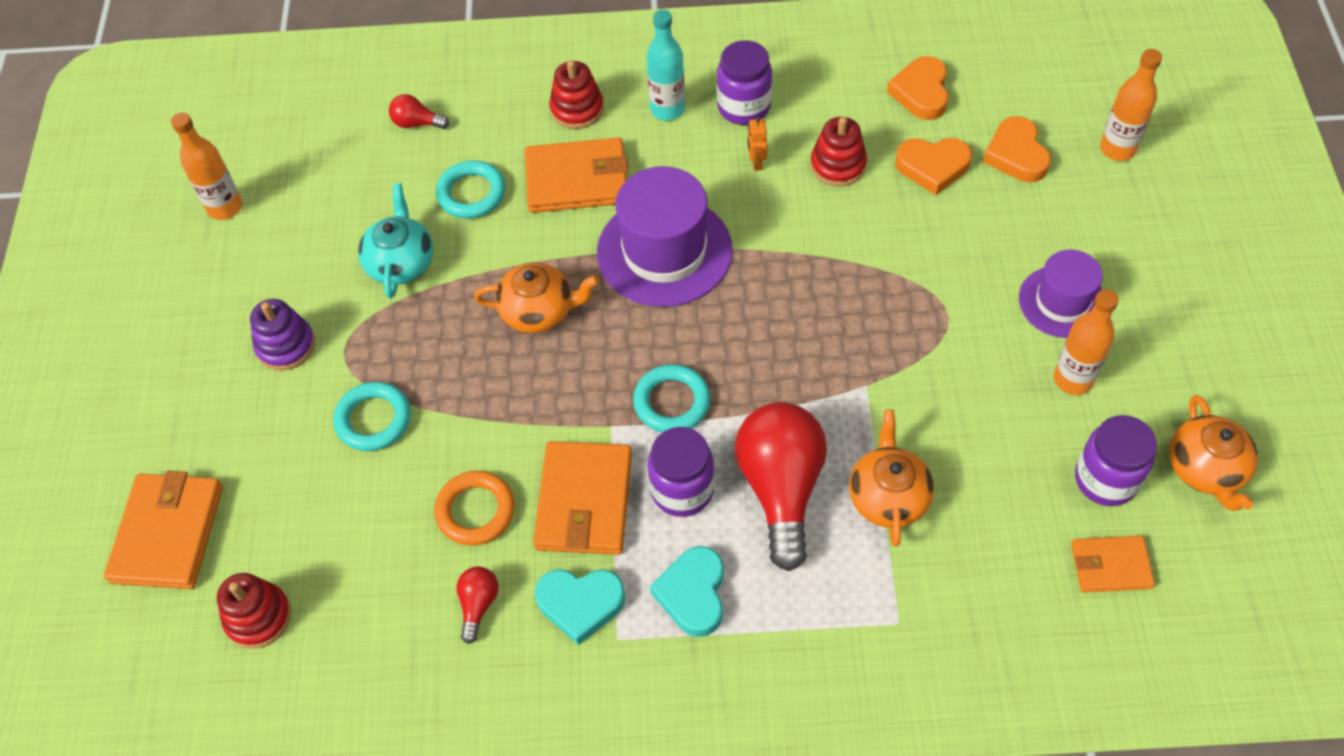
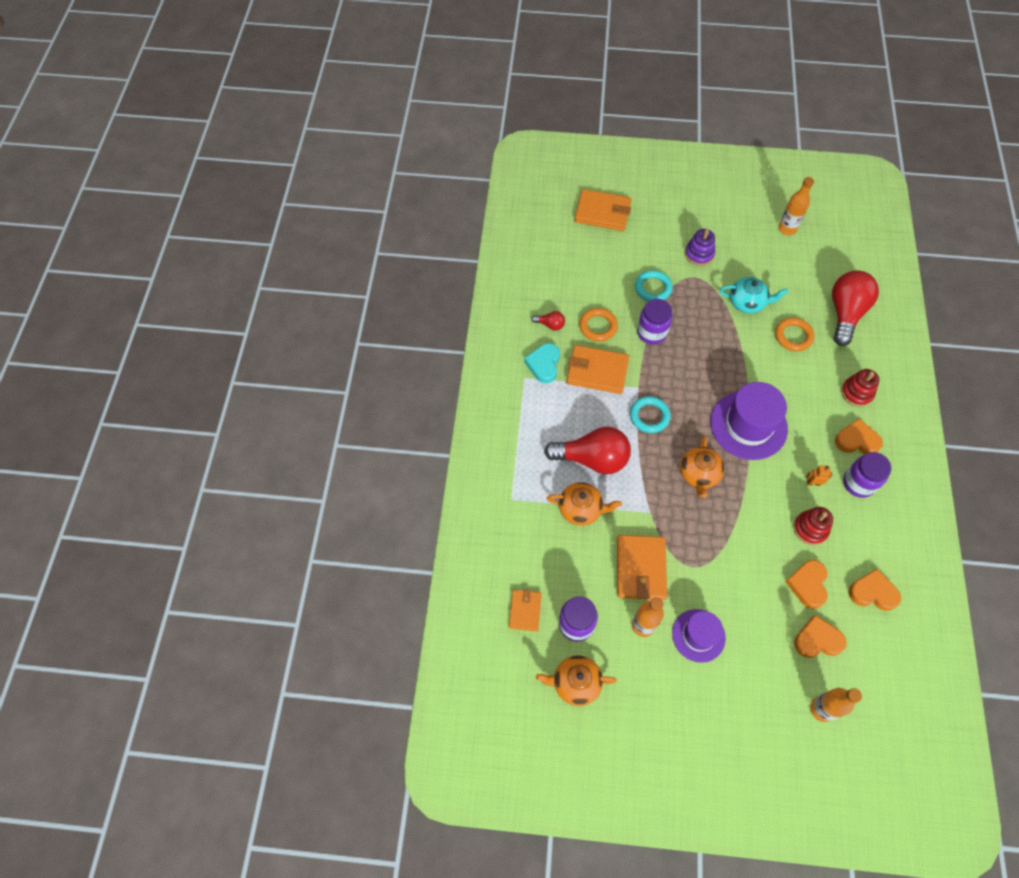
camera: 95 degrees right, 5 degrees up
red stacking toy [217,573,291,648] -> none
red light bulb [389,94,450,129] -> red light bulb [832,270,879,346], size x2.26
turquoise ring [436,160,506,219] -> orange ring [775,318,815,352]
orange teapot [474,262,599,333] -> orange teapot moved to [680,436,725,498]
orange wallet [525,137,628,213] -> orange wallet moved to [617,535,667,600]
turquoise bottle [646,10,685,121] -> orange heart [835,419,883,454]
purple jar [648,427,714,517] -> purple jar moved to [637,299,672,344]
turquoise heart [650,546,724,637] -> none

